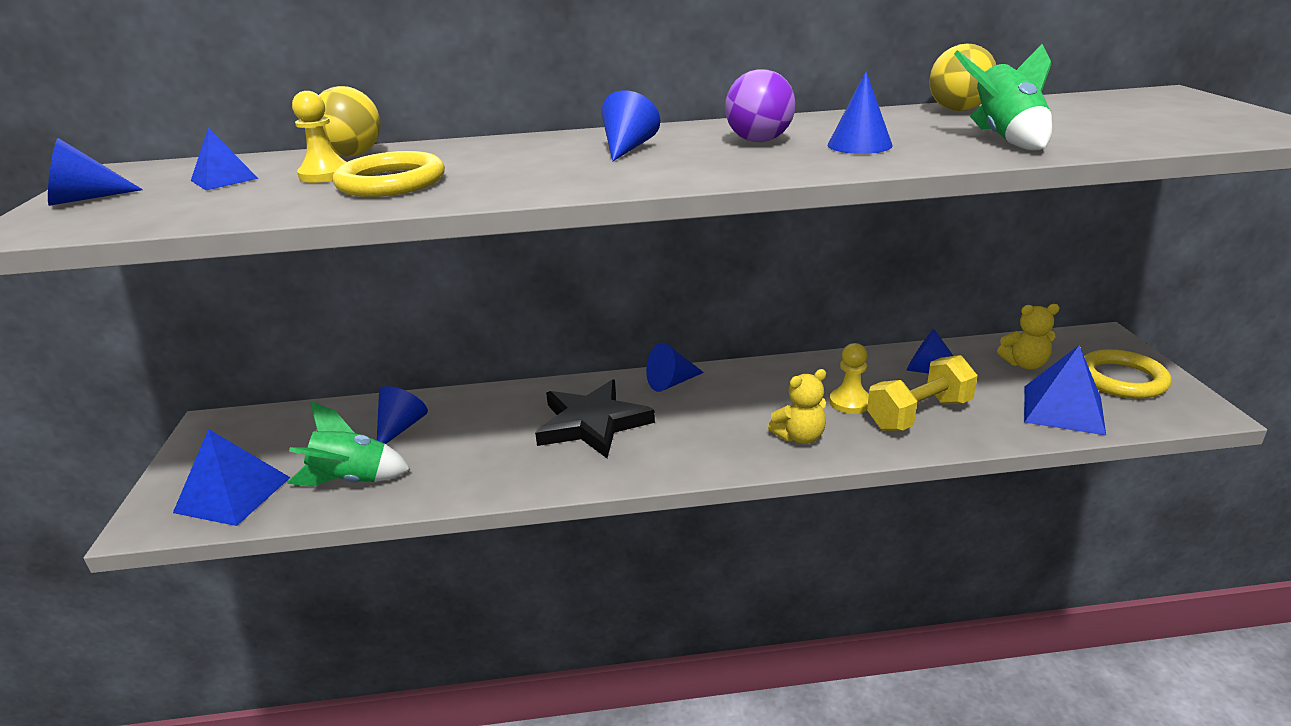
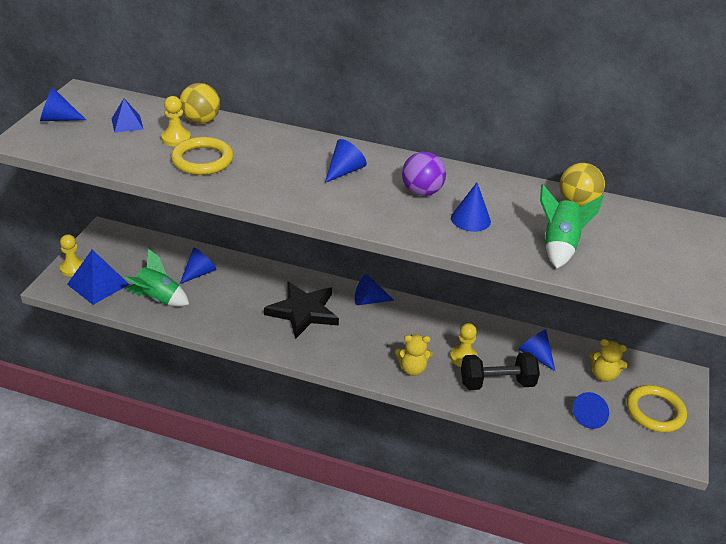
camera: 20 degrees right, 10 degrees up
yellow dumbbell [867,355,977,431] -> black dumbbell [461,352,540,390]
blue pyramid [1024,345,1106,435] -> blue cone [573,392,609,429]
none -> yellow pawn [60,234,84,277]

